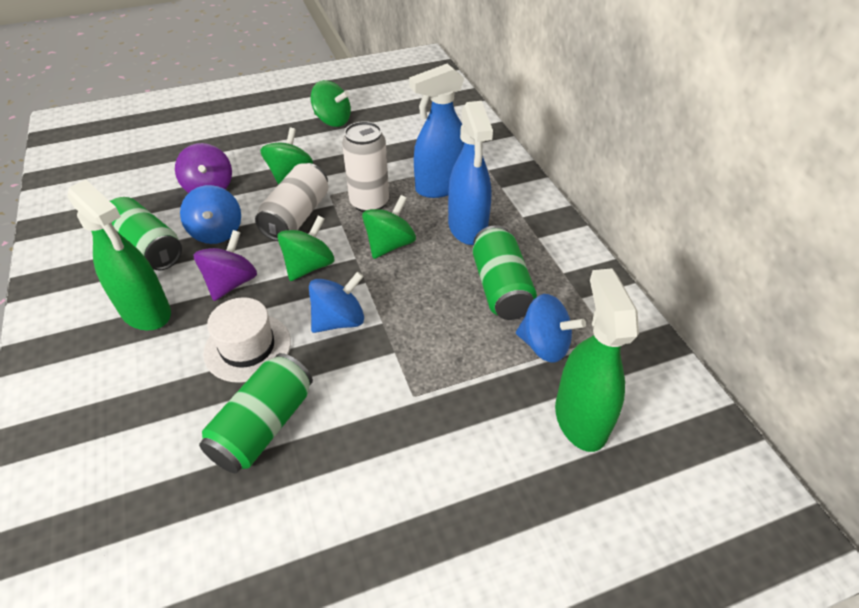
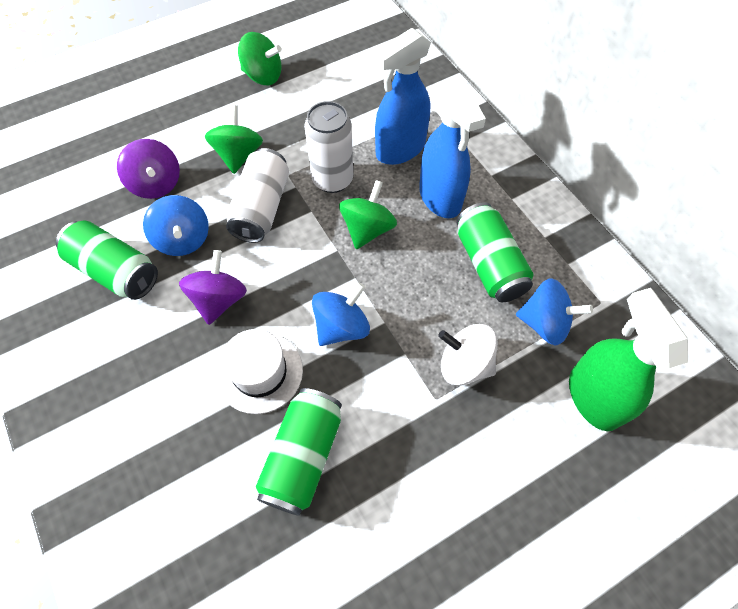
camera: 10 degrees left, 15 degrees up
green spray bottle [67,180,171,330] -> none
green spinning top [277,215,334,281] -> none
none -> white spinning top [438,324,497,386]

